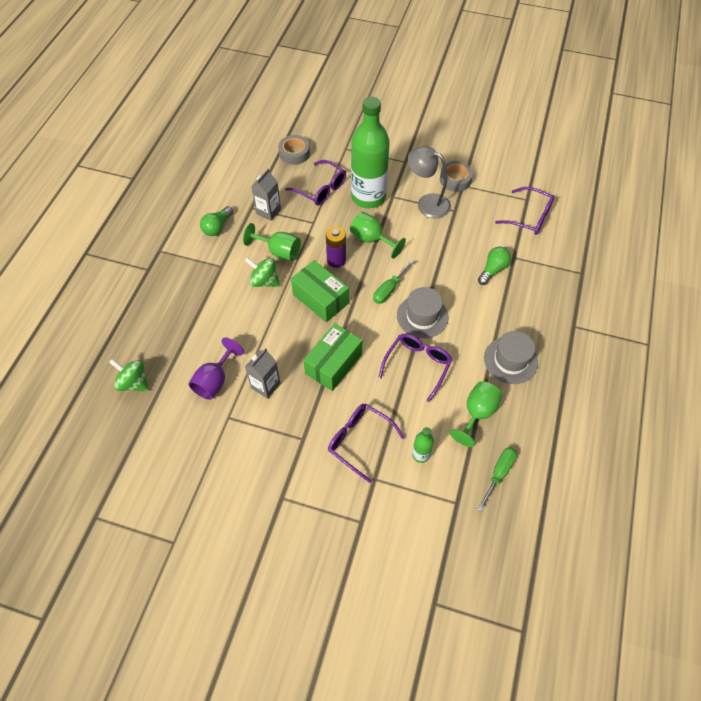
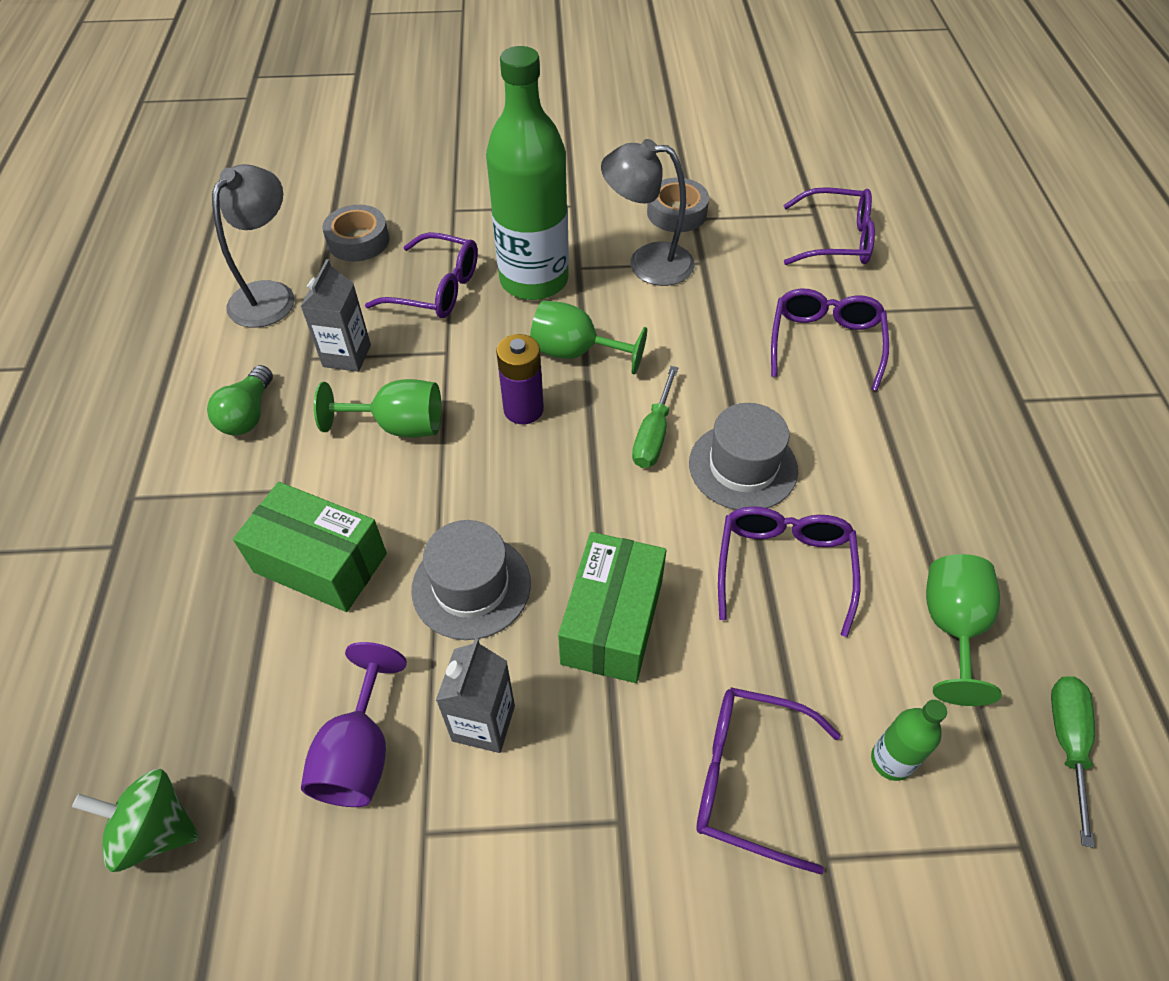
camera: 20 degrees left, 5 degrees down
green spinning top [245,257,280,287] -> none
green box [291,260,349,322] -> green box moved to [233,482,387,612]
green light bulb [478,247,511,285] -> purple glasses [771,289,889,391]
grey hat [484,331,538,384] -> grey hat moved to [411,520,531,640]
none -> grey lamp [212,164,295,328]

